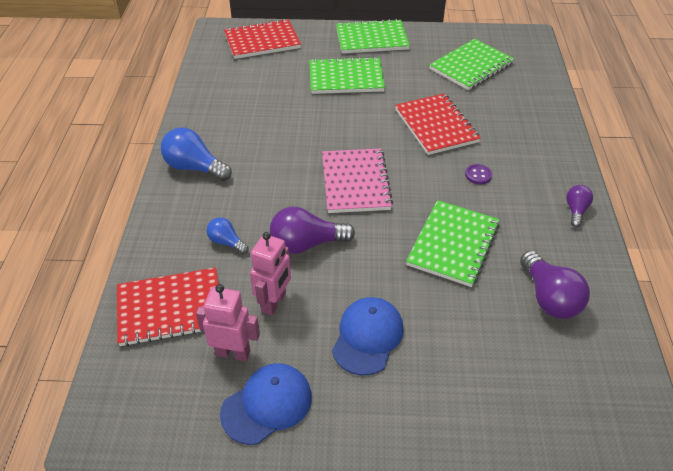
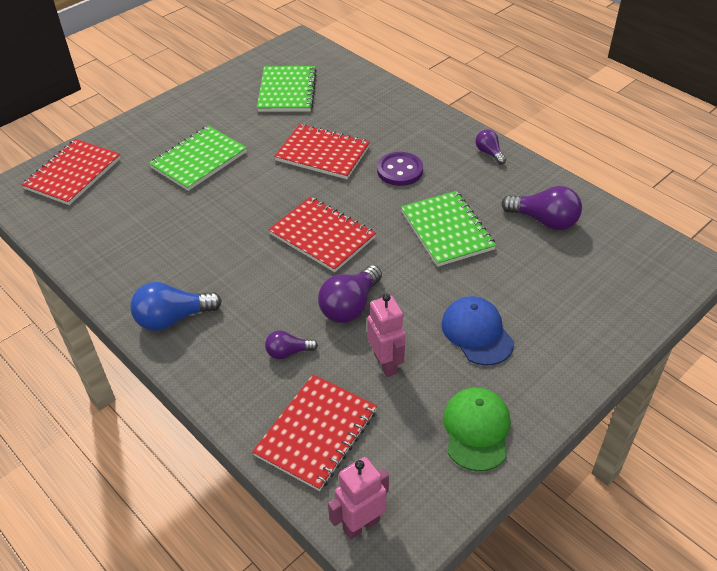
camera: 45 degrees left, 0 degrees up
pink robot [196,284,260,361] -> pink robot moved to [328,457,389,540]
blue light bulb [207,217,249,254] -> purple light bulb [265,331,318,359]
blue cap [220,363,312,445] -> green cap [443,388,511,471]
pink notebook [322,148,393,213] -> red notebook [268,197,376,272]
green notebook [336,19,410,54] -> none
purple button [465,164,492,184] -> purple button [377,152,423,186], size x1.80

